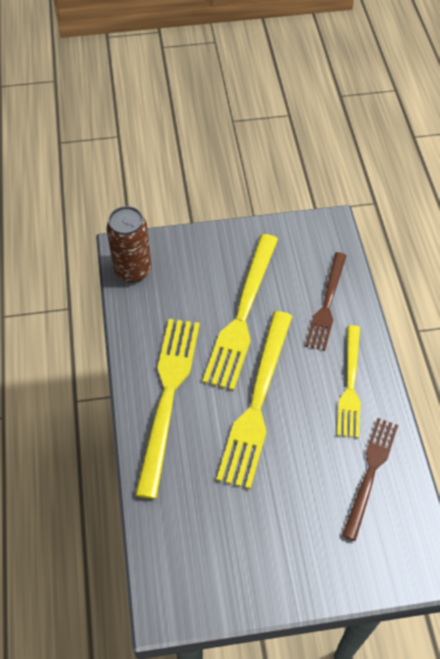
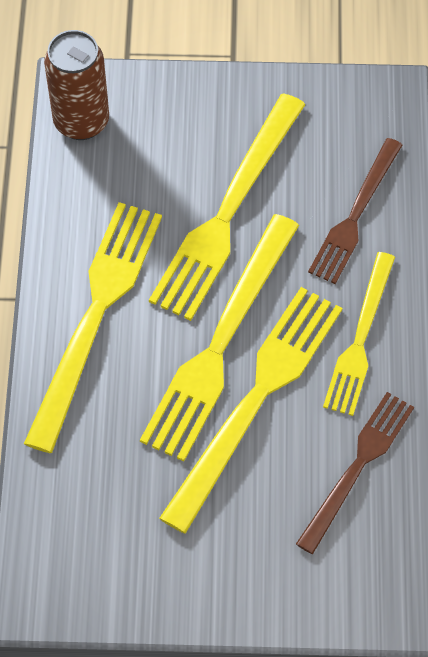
camera: 10 degrees right, 5 degrees up
none -> yellow fork [159,287,342,534]

